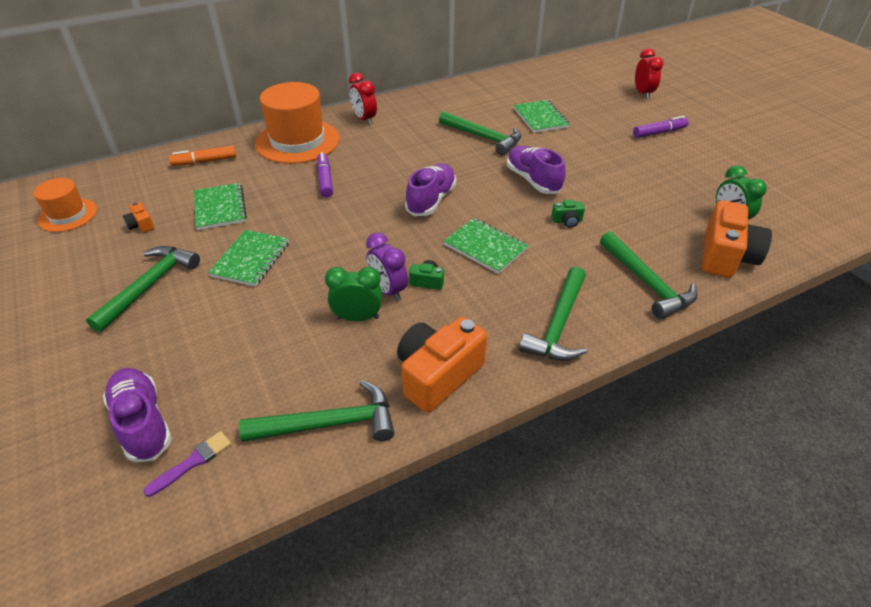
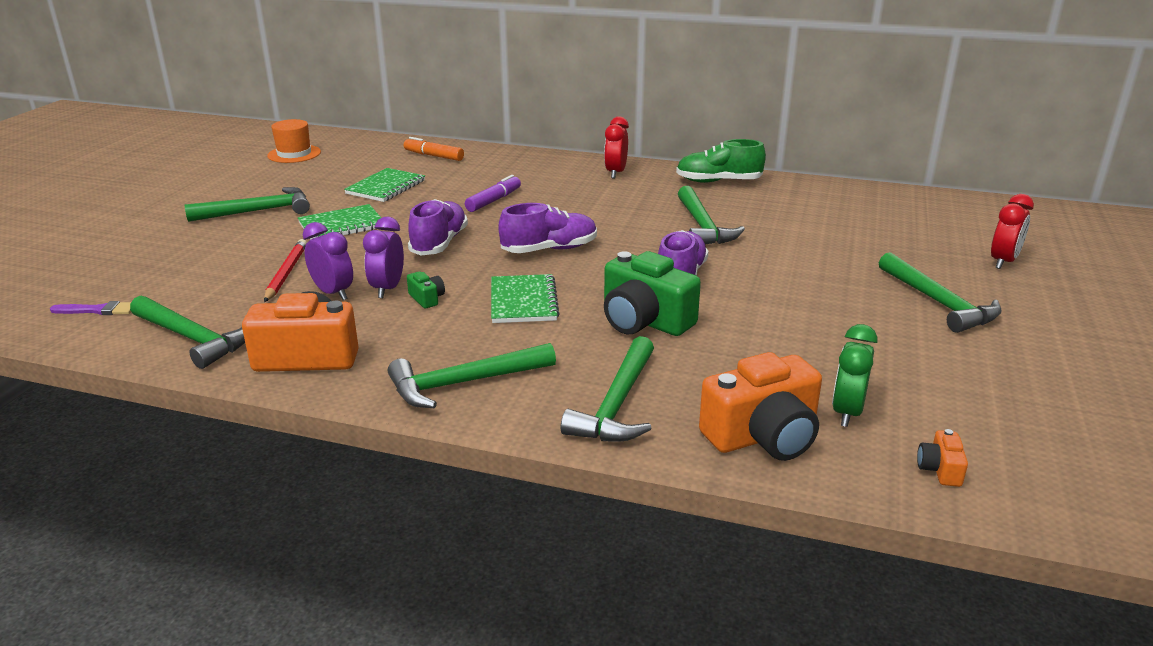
camera: 45 degrees right, 15 degrees down
purple shoe [103,368,172,462] -> purple shoe moved to [408,199,468,255]
orange camera [123,202,154,233] -> orange camera moved to [917,429,968,487]
orange hat [255,82,340,164] -> none
green clock [325,267,382,321] -> purple clock [303,222,353,300]
green notebook [513,100,570,133] -> none
green camera [551,200,585,228] -> green camera [604,251,701,336], size x2.27
purple marker [633,116,689,138] -> green hammer [879,252,1002,333]
none -> red pencil [264,239,307,302]
none -> green shoe [676,139,766,183]

